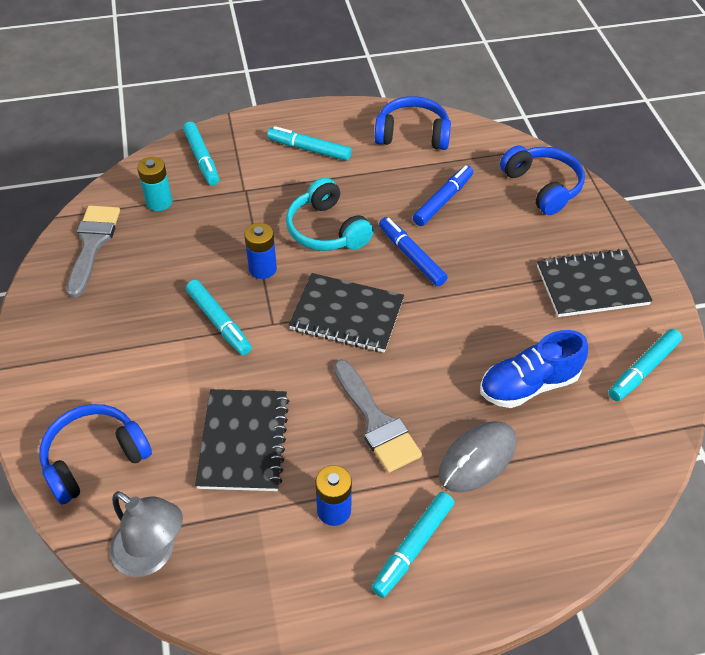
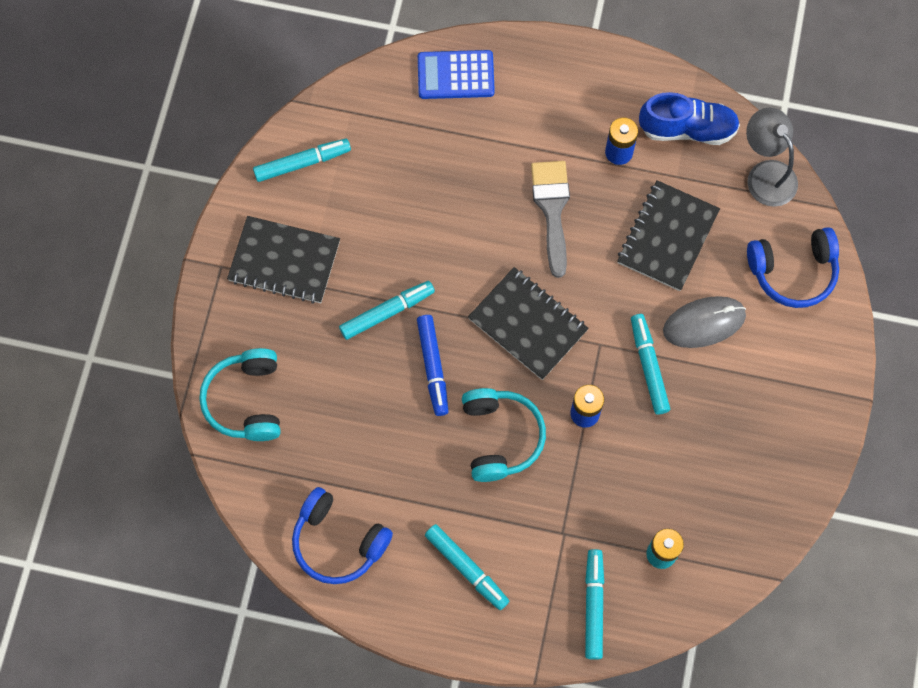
camera: 155 degrees left, 20 degrees up
grey brush [67,205,120,298] -> none
turquoise marker [371,492,454,598] -> turquoise marker moved to [339,281,435,340]
blue marker [413,165,473,226] -> none
grey mouse [439,421,516,493] -> grey mouse moved to [663,296,746,348]
blue shoe [480,330,588,408] -> blue shoe moved to [639,92,740,145]
blue headphones [500,146,585,215] -> turquoise headphones [199,348,280,441]
none -> blue calculator [418,50,495,99]

